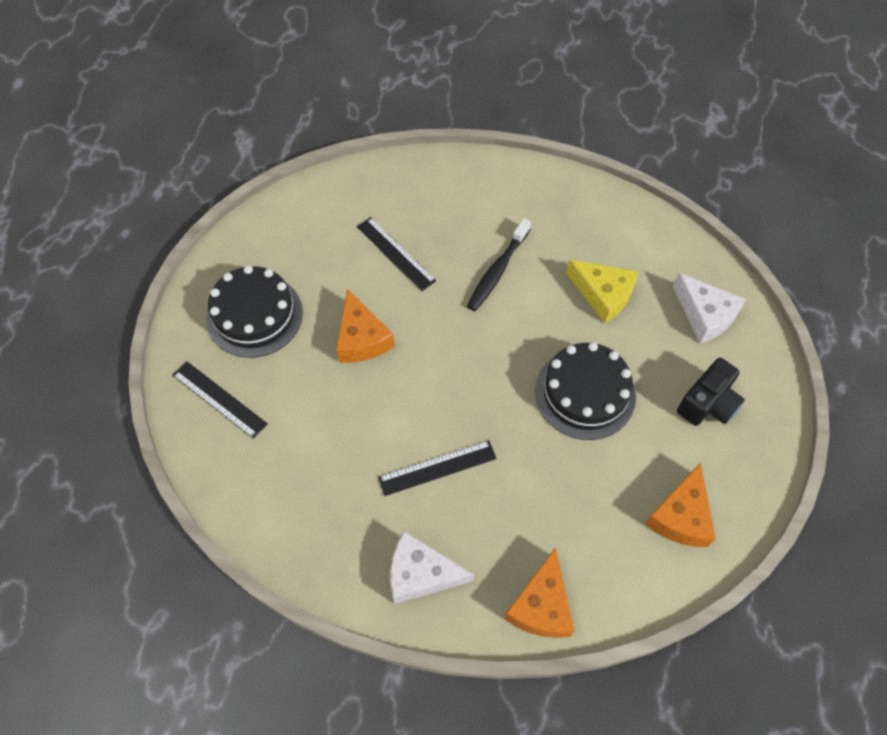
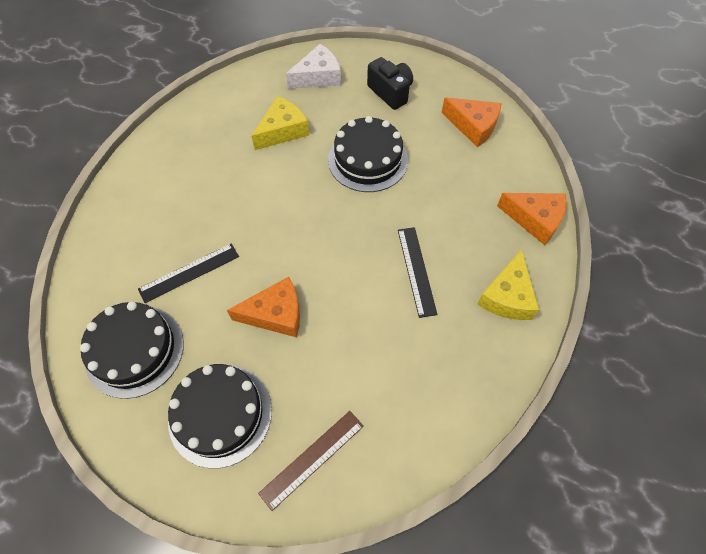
camera: 80 degrees left, 0 degrees up
black ruler [173,361,268,439] -> brown ruler [258,411,364,511]
white cheese [391,531,474,604] -> yellow cheese [477,249,539,320]
black toothbrush [467,218,531,311] -> none
none -> black cake [80,302,184,399]

